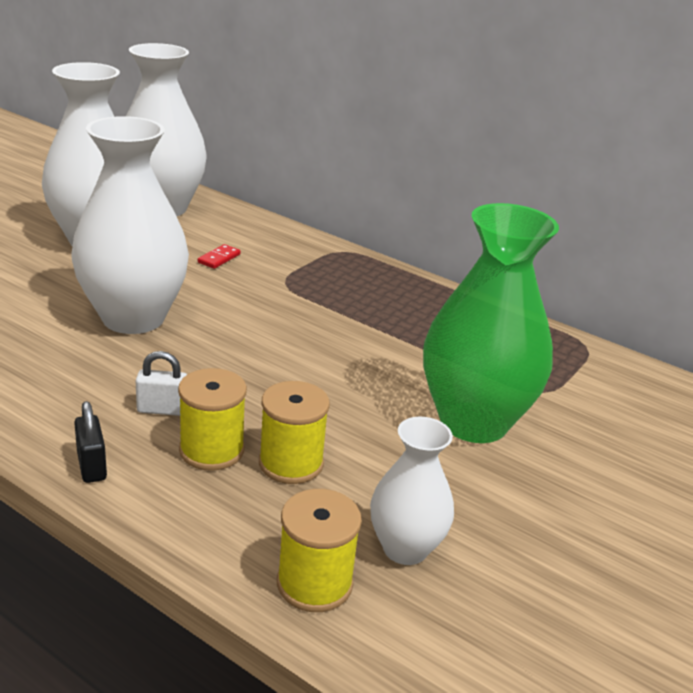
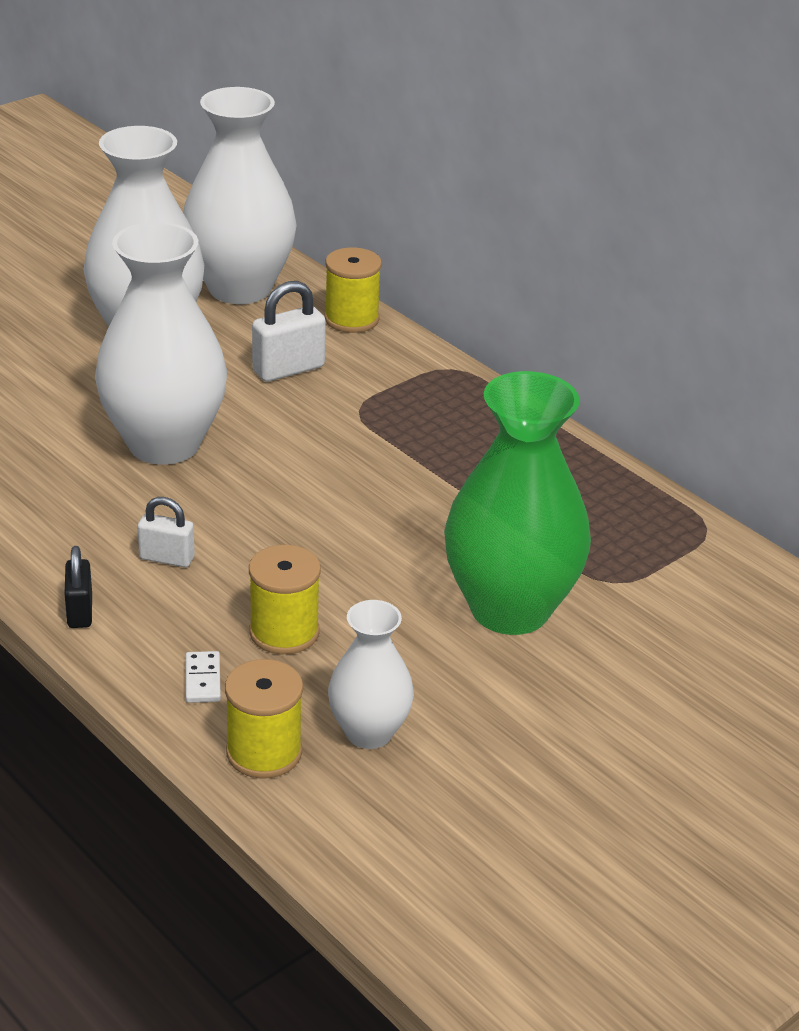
camera: 15 degrees right, 5 degrees up
yellow spool [178,368,247,471] -> yellow spool moved to [324,247,382,333]
red domino [198,244,241,269] -> white padlock [252,281,326,382]
none -> white domino [186,651,221,703]

